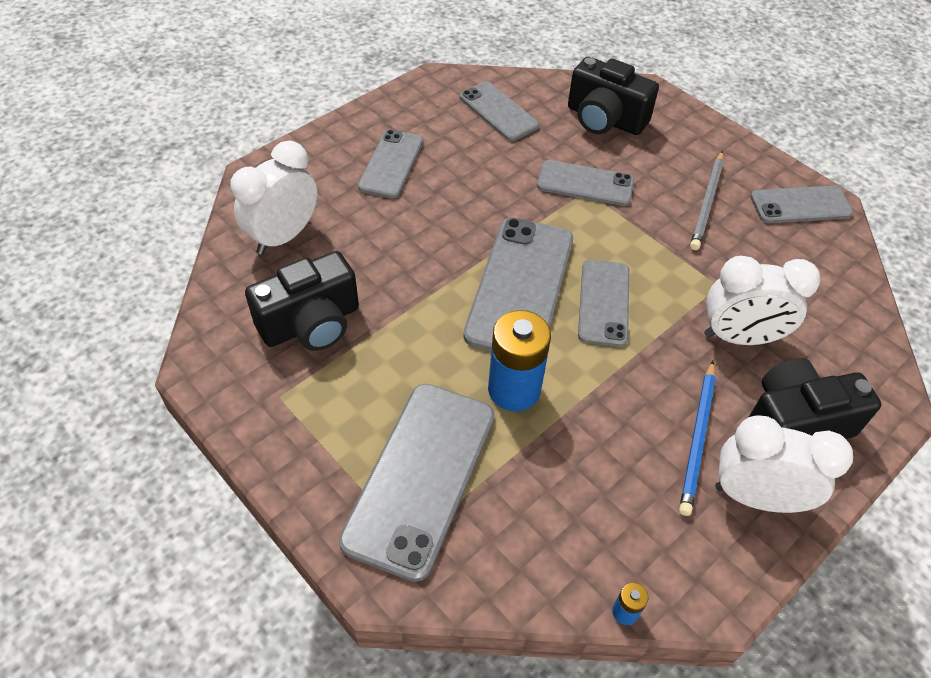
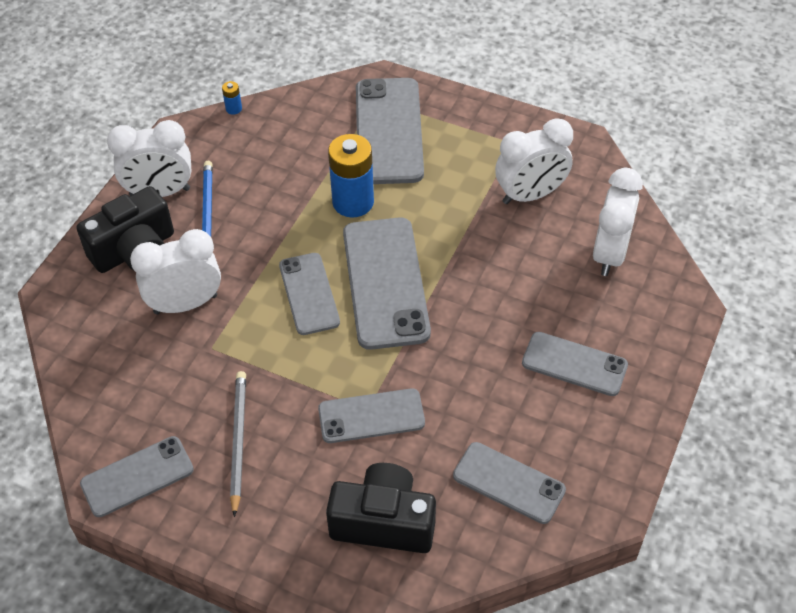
camera: 160 degrees right, 0 degrees up
black camera [245,251,359,351] -> white clock [495,118,573,204]
grey phone [358,130,423,198] -> grey phone turned 60 degrees counterclockwise [522,332,628,396]

